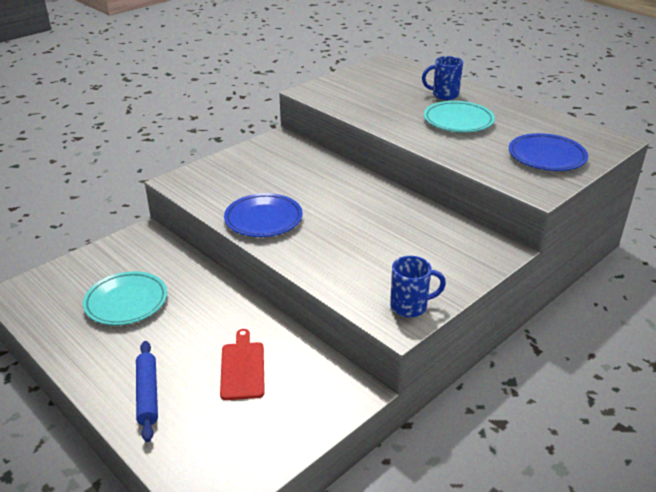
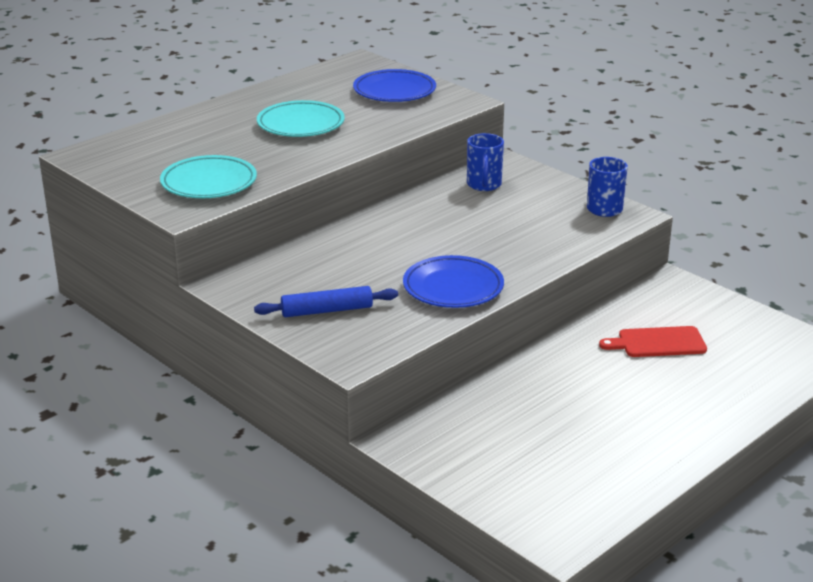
camera: 90 degrees left, 5 degrees down
turquoise plate [83,271,167,325] -> turquoise plate moved to [160,155,257,198]
blue rolling pin [136,341,158,442] -> blue rolling pin moved to [254,286,398,317]
blue mug [422,56,463,100] -> blue mug moved to [467,133,504,191]

